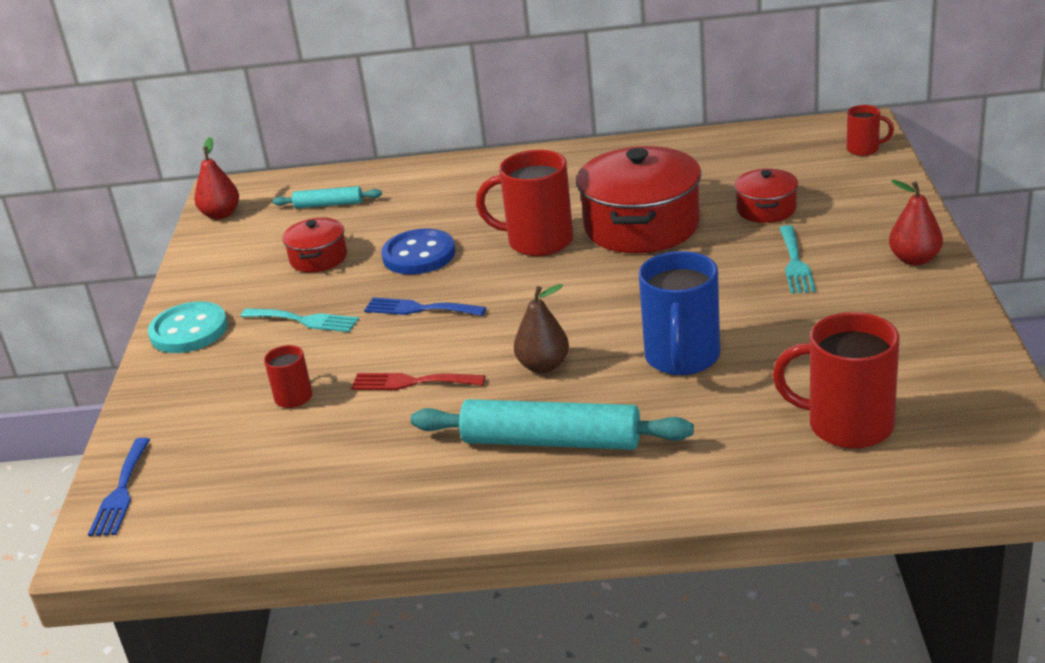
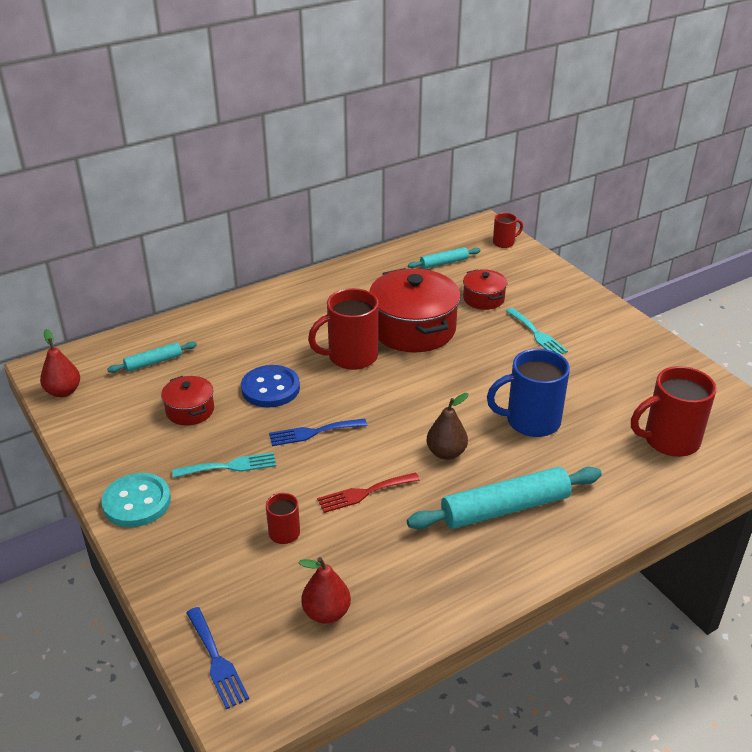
camera: 35 degrees left, 5 degrees up
blue mug [639,251,720,375] -> blue mug turned 105 degrees clockwise [487,349,570,437]
red pear [889,180,943,266] -> red pear moved to [298,557,351,624]
none -> turquoise rolling pin [408,247,481,269]

